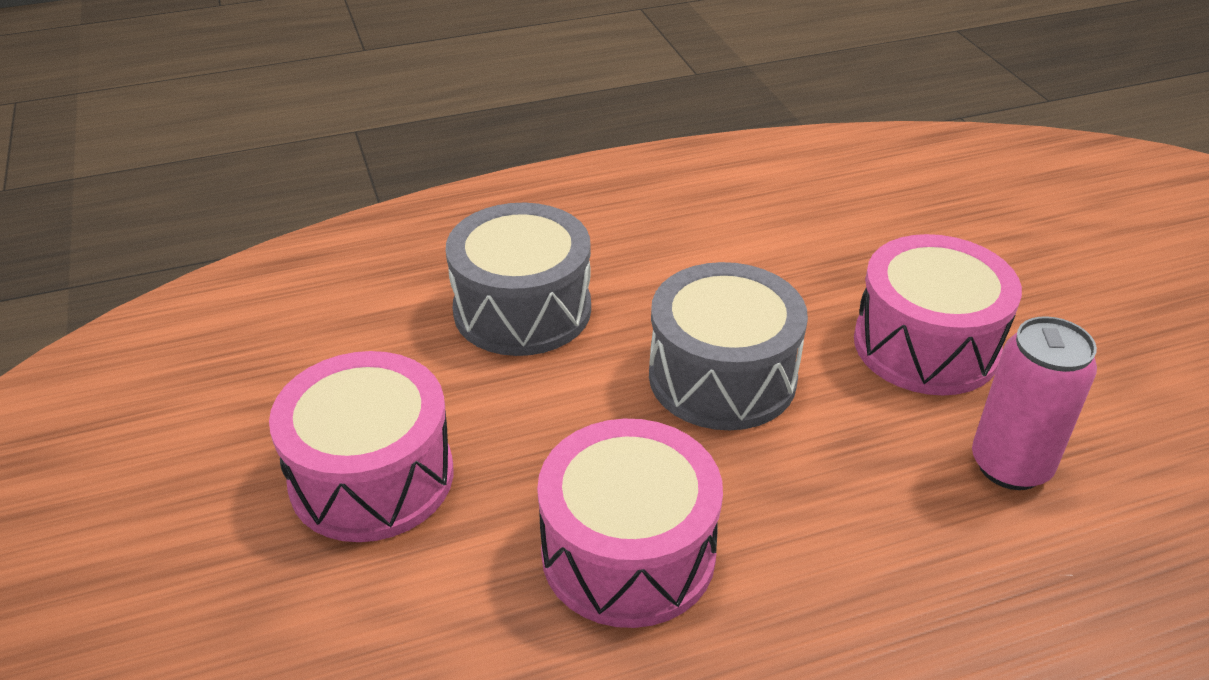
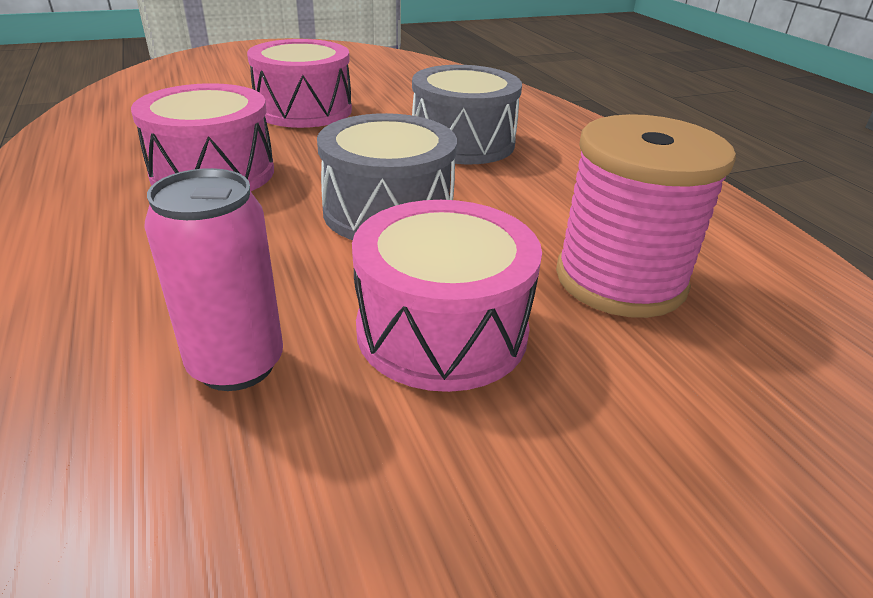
camera: 85 degrees right, 5 degrees down
none -> pink spool [556,114,736,318]

